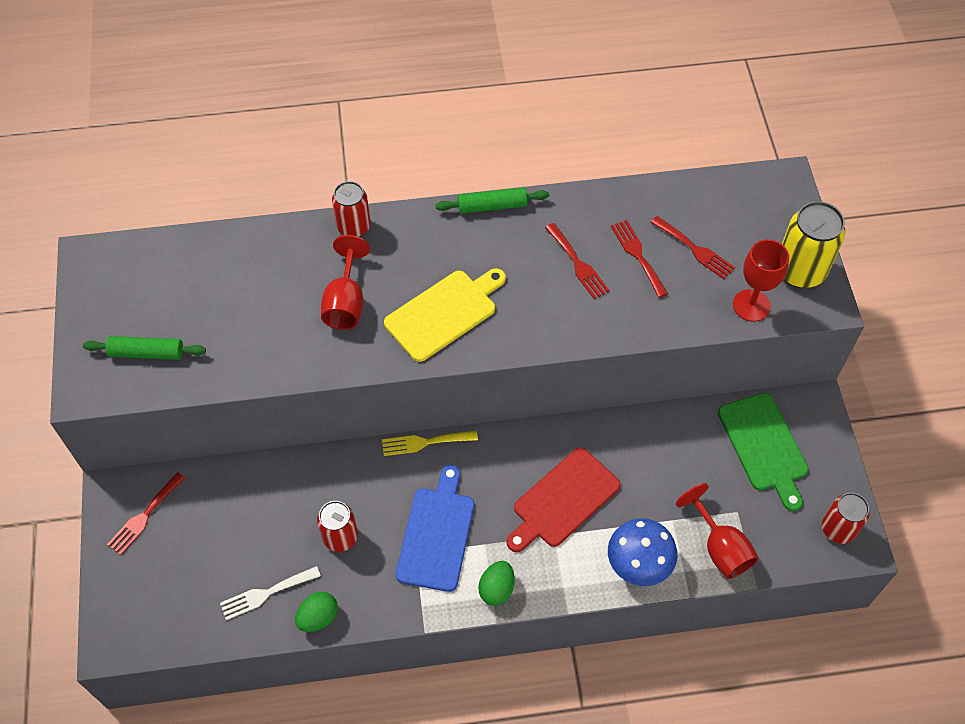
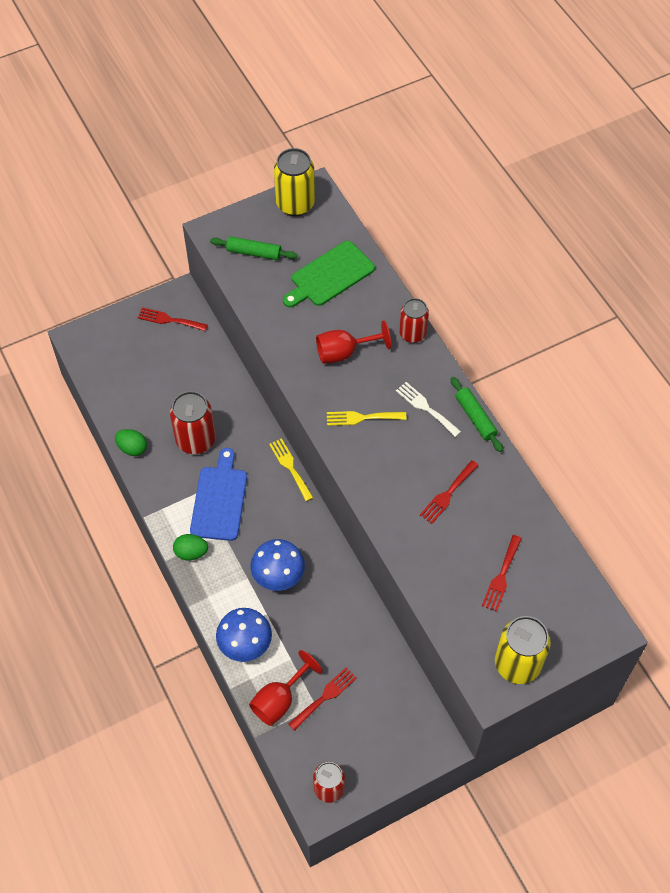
camera: 70 degrees right, 0 degrees up
green rolling pin [83,336,206,360] -> green rolling pin turned 60 degrees counterclockwise [210,236,298,260]
white fork [220,566,321,620] -> white fork moved to [396,382,461,437]
red can [317,501,358,552] -> red can [170,391,216,454], size x1.51
yellow cutting board [384,268,506,362] -> yellow fork [327,411,407,426]
blue cutting board [396,465,474,592] -> blue cutting board turned 75 degrees counterclockwise [190,448,247,541]
red cutting board [506,447,621,552] -> blue mushroom [251,539,305,591]
red fork [611,220,668,298] -> red fork moved to [288,668,357,731]
green cutting board [718,393,809,511] -> green cutting board moved to [283,241,375,308]
red goblet [733,239,789,322] -> none
none -> yellow can [274,148,315,216]

